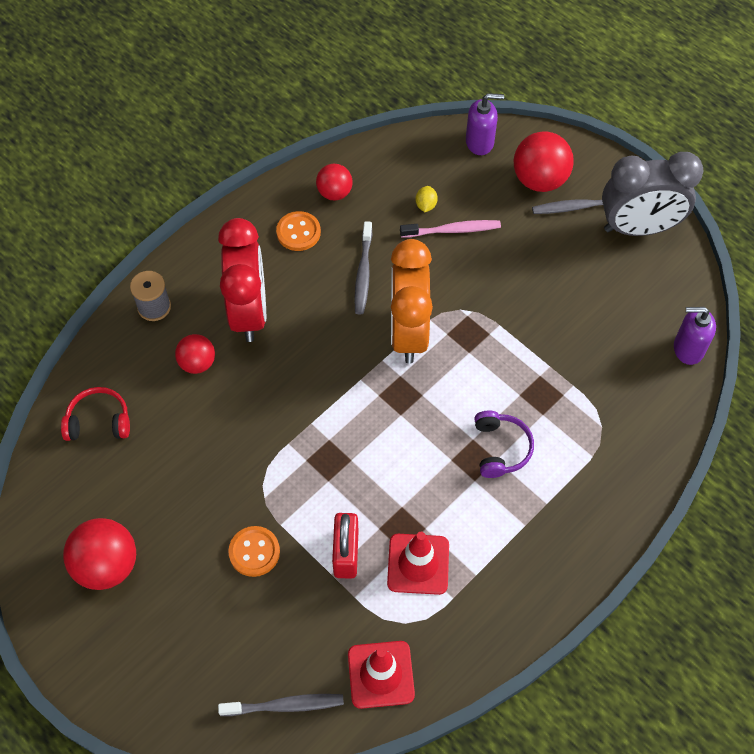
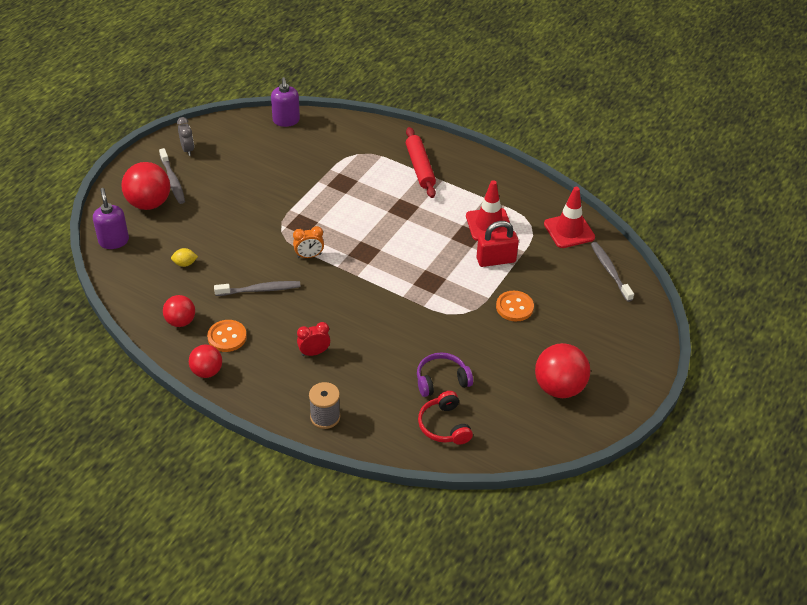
camera: 105 degrees left, 15 degrees down
red ball [175,334,215,374] -> red ball moved to [189,345,222,378]
red clock [218,218,266,342] -> red clock [297,322,330,356], size x0.42
orange clock [391,239,433,364] -> orange clock [293,226,324,258], size x0.42
pink toothbrush [400,220,501,238] -> none
purple headphones [474,410,534,478] -> purple headphones moved to [417,353,473,397]
grey clock [602,152,703,236] -> grey clock [177,117,194,156], size x0.42
none -> red rolling pin [406,127,436,198]

